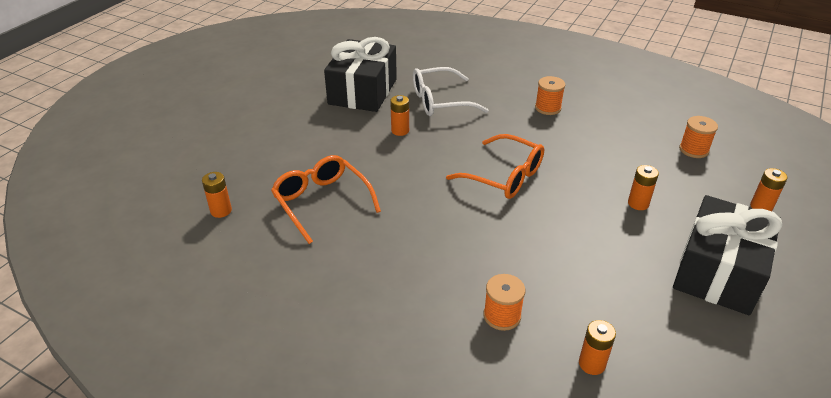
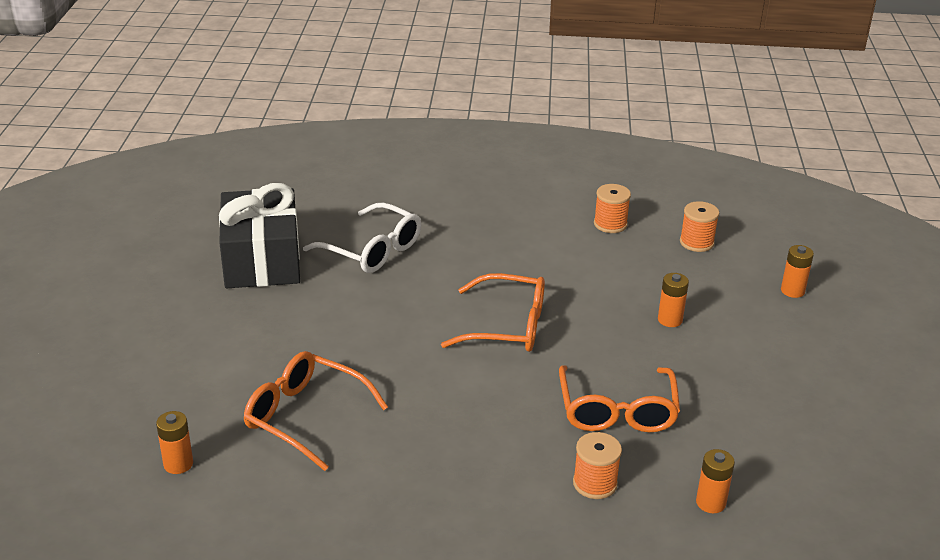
camera: 25 degrees left, 5 degrees down
orange battery [390,95,409,136] -> none
white glasses [413,67,489,116] -> white glasses turned 105 degrees counterclockwise [303,202,421,273]
orange spool [535,76,565,115] -> orange spool moved to [594,184,631,233]
black gift [673,195,782,315] -> none
none -> orange glasses [559,365,680,432]

